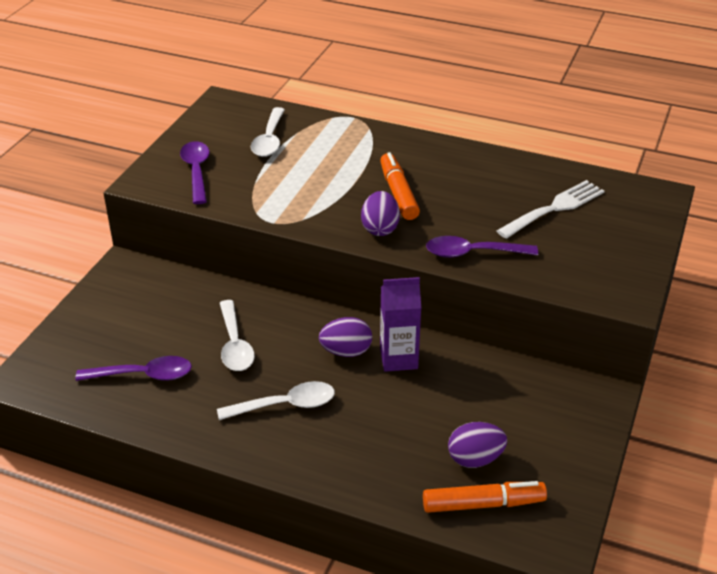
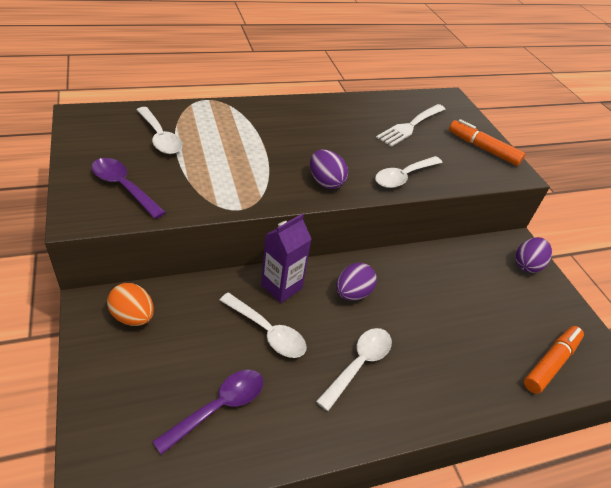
camera: 45 degrees left, 5 degrees up
orange marker [380,152,420,220] -> orange marker moved to [449,119,525,166]
purple carton [380,277,421,372] -> purple carton moved to [261,214,312,303]
purple spoon [426,236,538,258] -> white spoon [375,156,443,188]
purple egg [448,422,507,468] -> purple egg moved to [515,237,552,273]
white fork [497,180,604,239] -> white fork turned 150 degrees counterclockwise [376,104,446,147]
none -> orange egg [107,283,154,326]

